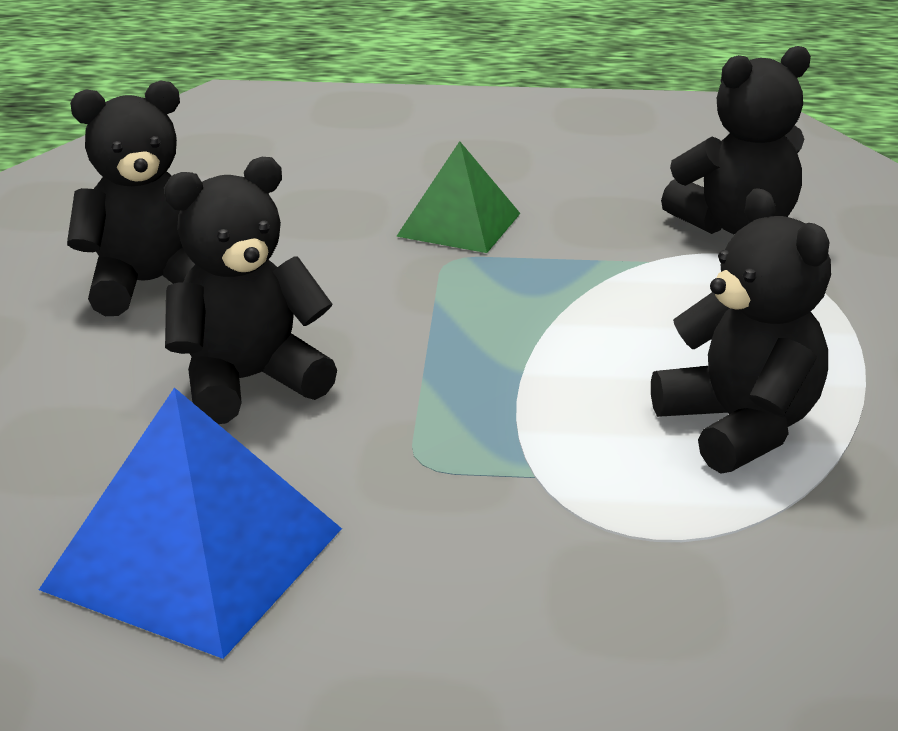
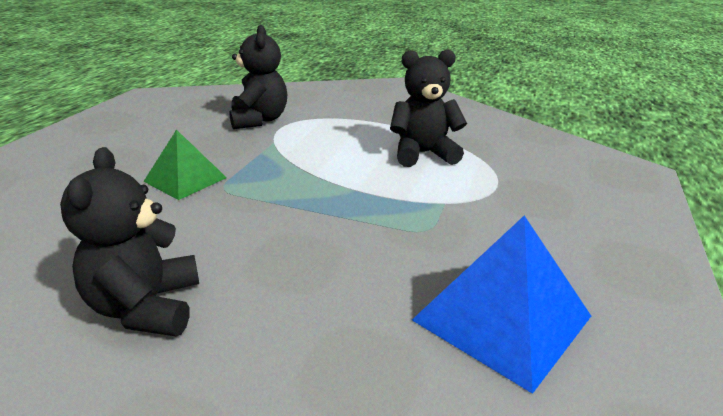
camera: 75 degrees left, 0 degrees up
black teddy bear [164,157,337,424] -> none

